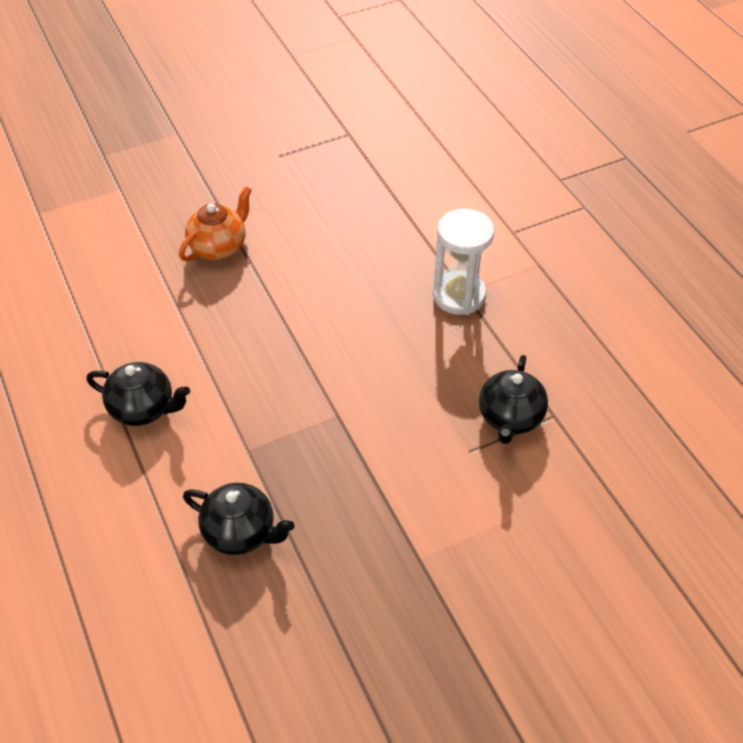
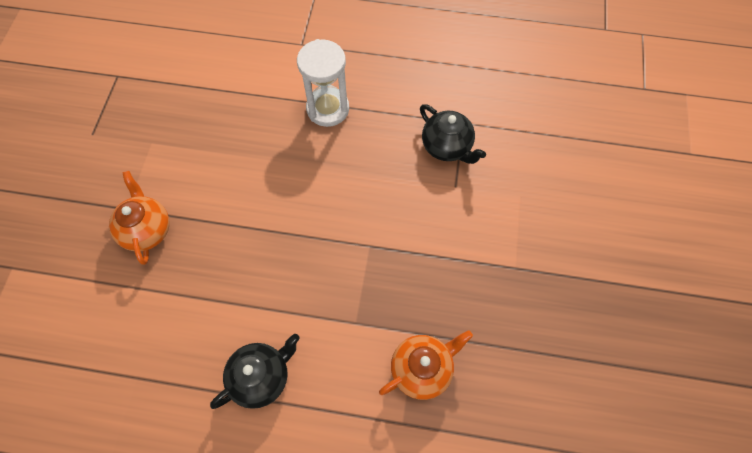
camera: 55 degrees left, 15 degrees up
black teapot [183,483,294,555] -> orange teapot [379,330,473,400]

